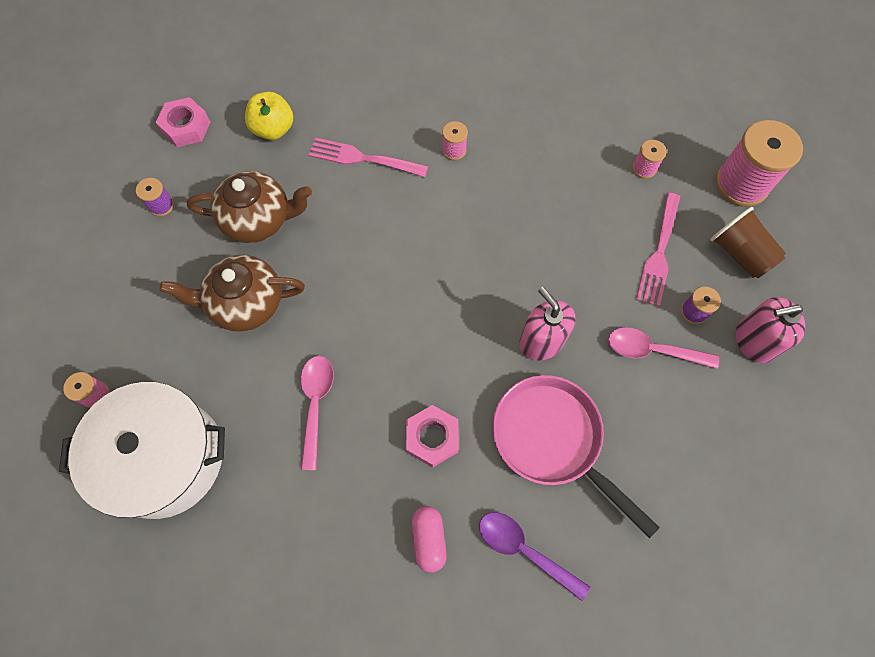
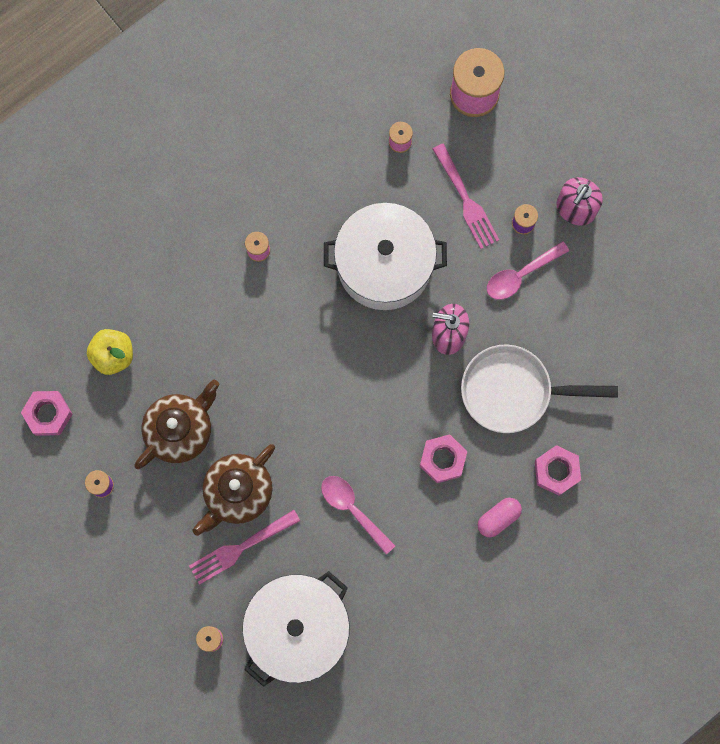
camera: 45 degrees left, 10 degrees up
pink fork [308,138,428,177] -> pink fork moved to [189,510,300,585]
pink capsule [411,506,447,573] -> pink capsule turned 75 degrees counterclockwise [478,498,522,537]
purple spoon [479,512,590,601] -> pink nut [535,445,581,496]
pink pan [493,375,660,538] -> white pan [461,345,618,433]
brown cup [710,207,786,278] -> none
none -> white pot [324,203,447,310]

